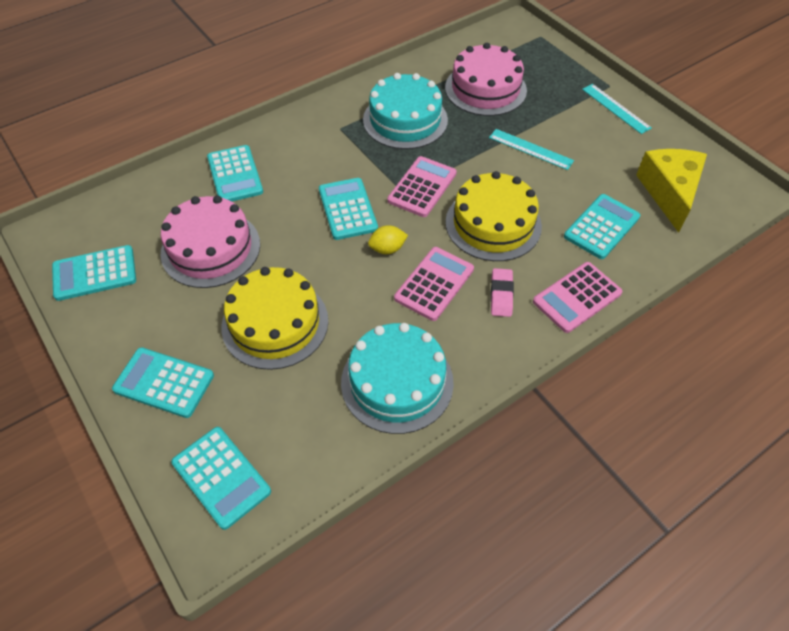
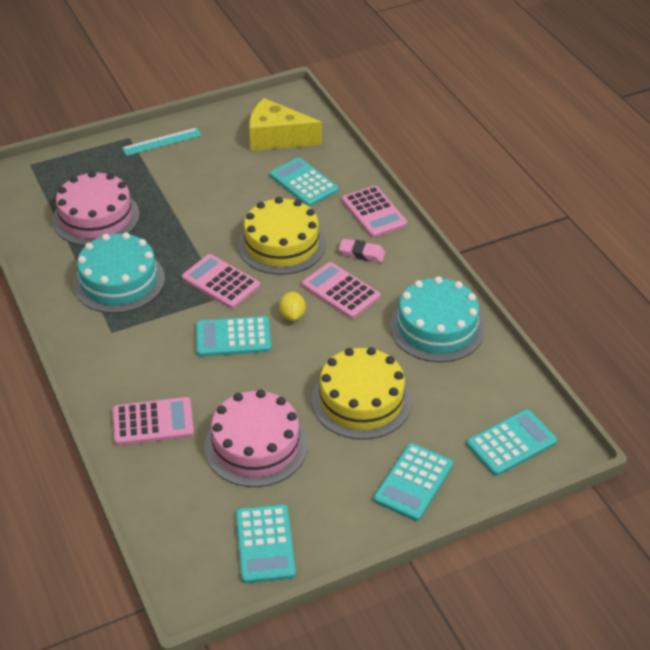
camera: 80 degrees left, 10 degrees down
turquoise calculator [207,145,263,201] -> pink calculator [113,397,194,445]
turquoise ruler [489,129,574,170] -> none

